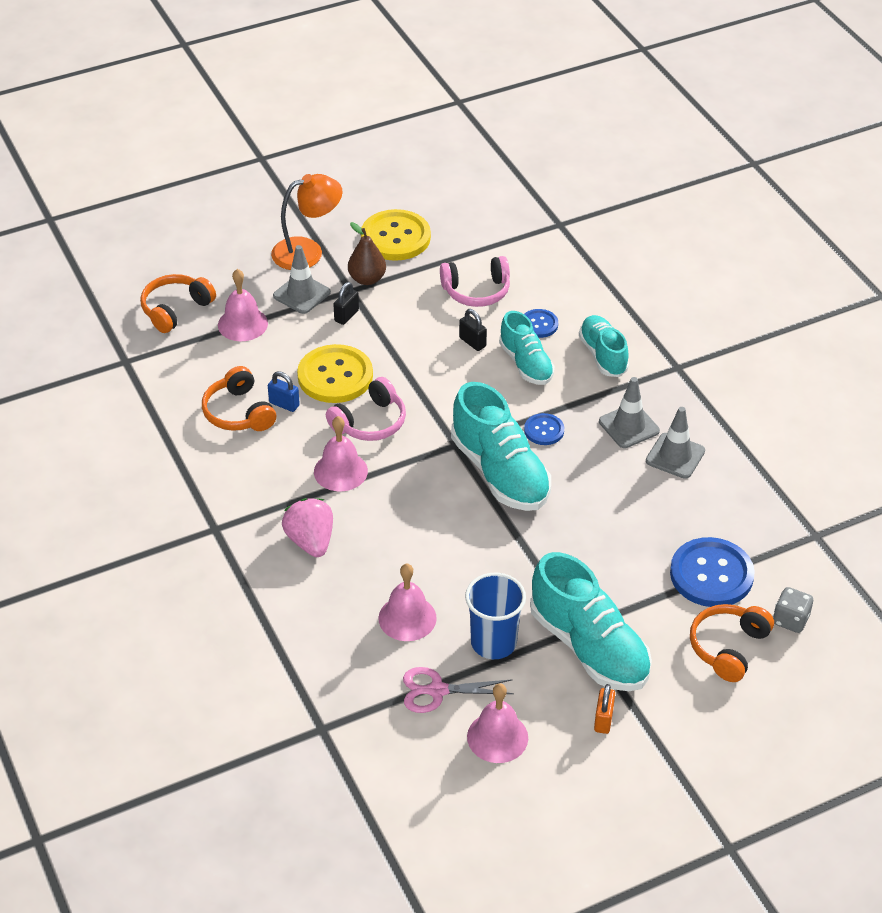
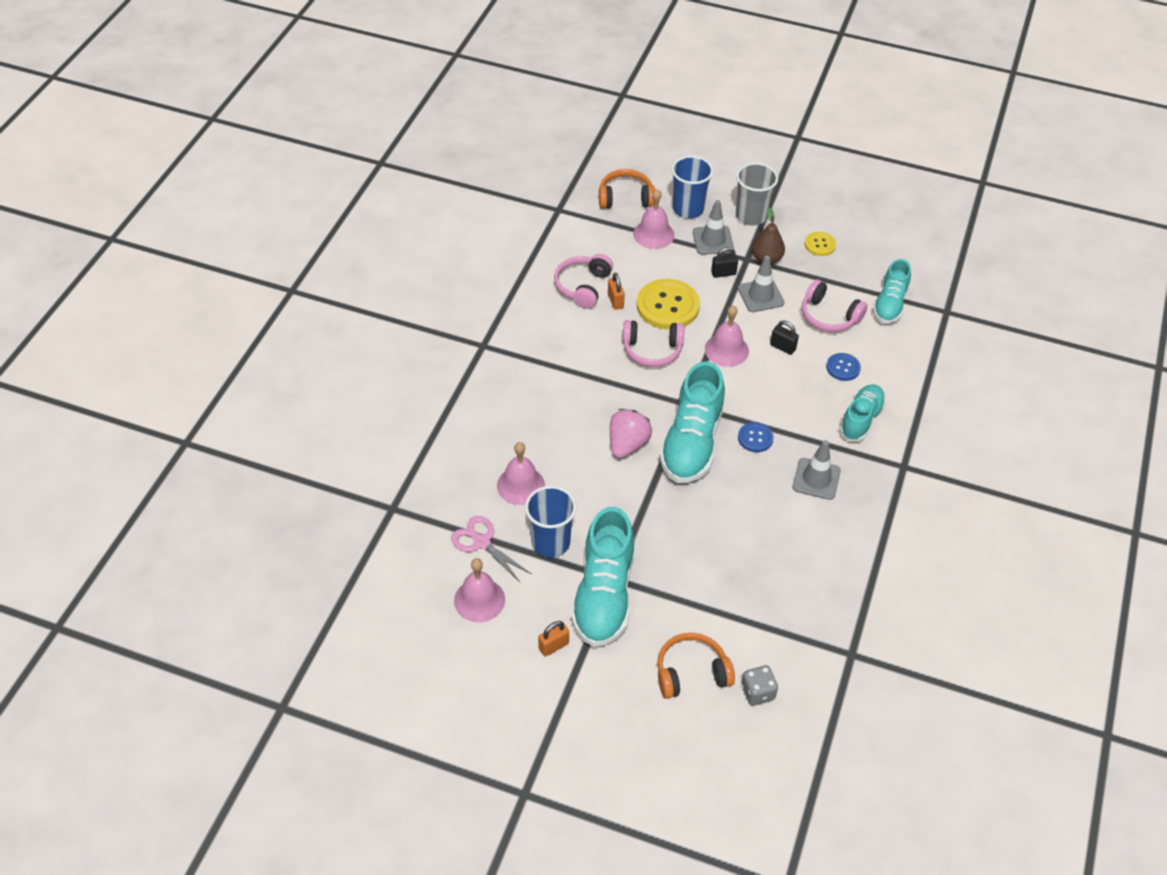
camera: 45 degrees right, 5 degrees up
orange headphones [202,366,276,431] -> pink headphones [554,254,613,309]
blue padlock [268,371,300,412] -> orange padlock [608,273,625,310]
orange lamp [271,174,342,270] -> grey cup [736,163,778,225]
pink strawberry [282,498,333,557] -> pink strawberry moved to [610,409,652,458]
pink bell [314,416,368,491] -> pink bell moved to [705,305,749,367]
yellow button [361,209,431,261] -> yellow button [804,232,836,256], size x0.52
black padlock [459,309,487,351] -> black padlock turned 60 degrees counterclockwise [770,321,799,355]
turquoise shoe [499,311,555,385] -> turquoise shoe moved to [873,259,911,323]
grey traffic cone [646,407,705,479] -> grey traffic cone moved to [738,256,784,312]
blue button [670,537,755,607] -> none
none -> blue cup [671,156,713,218]

